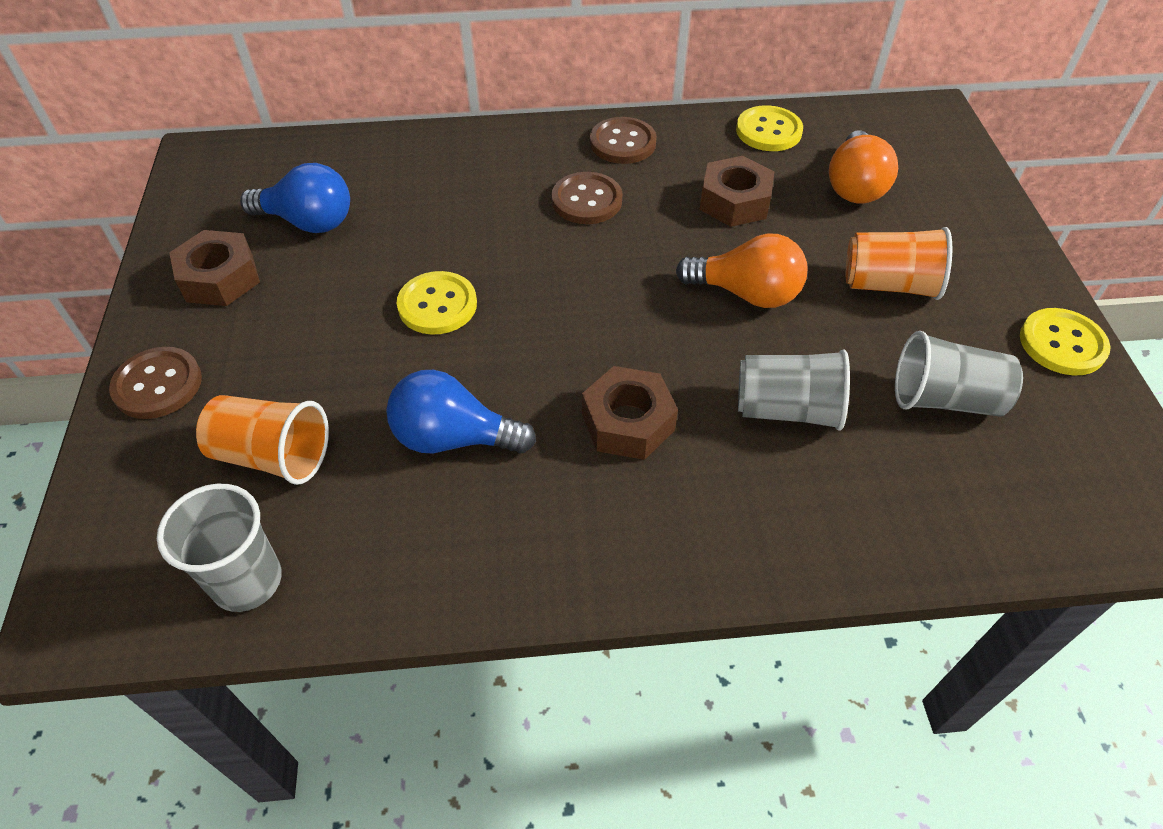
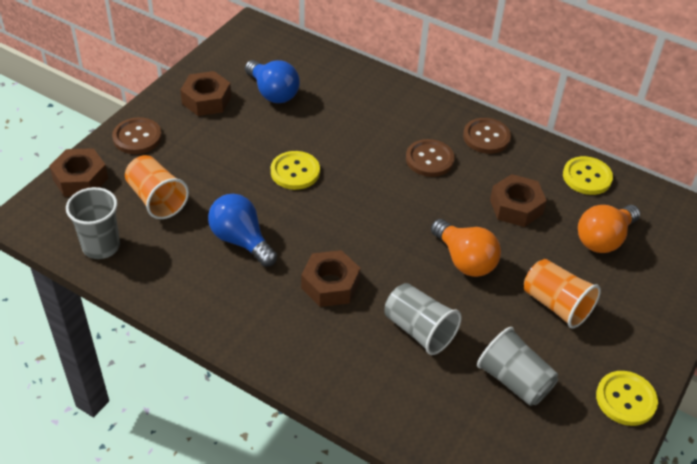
camera: 35 degrees right, 5 degrees down
none -> brown nut [49,148,108,197]

